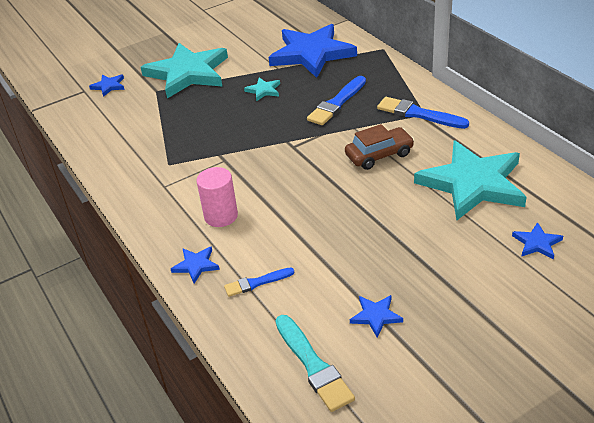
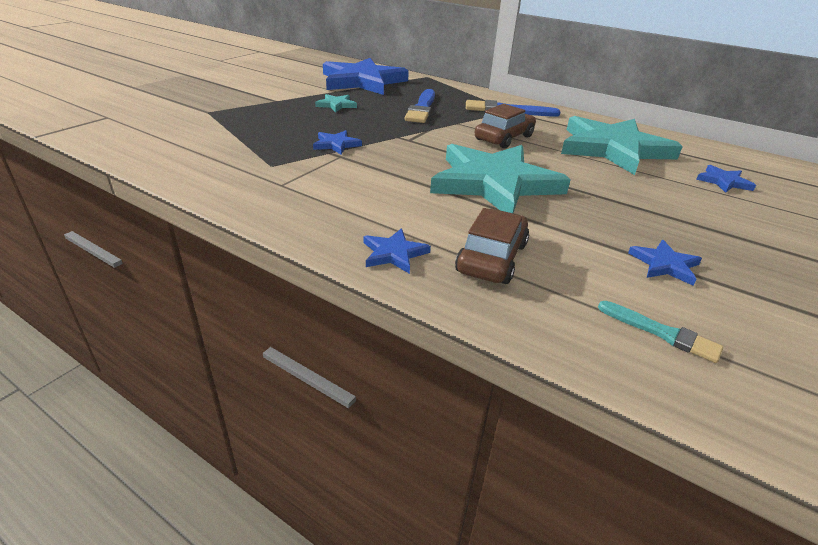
camera: 30 degrees left, 5 degrees down
blue star [89,74,125,97] -> blue star moved to [313,130,362,155]
turquoise star [141,43,228,99] -> turquoise star moved to [430,144,571,213]
pink cylinder [196,167,238,227] -> none
blue brush [224,267,294,297] -> brown car [455,208,529,284]
turquoise brush [275,315,355,412] -> turquoise brush [598,301,723,363], size x0.61

